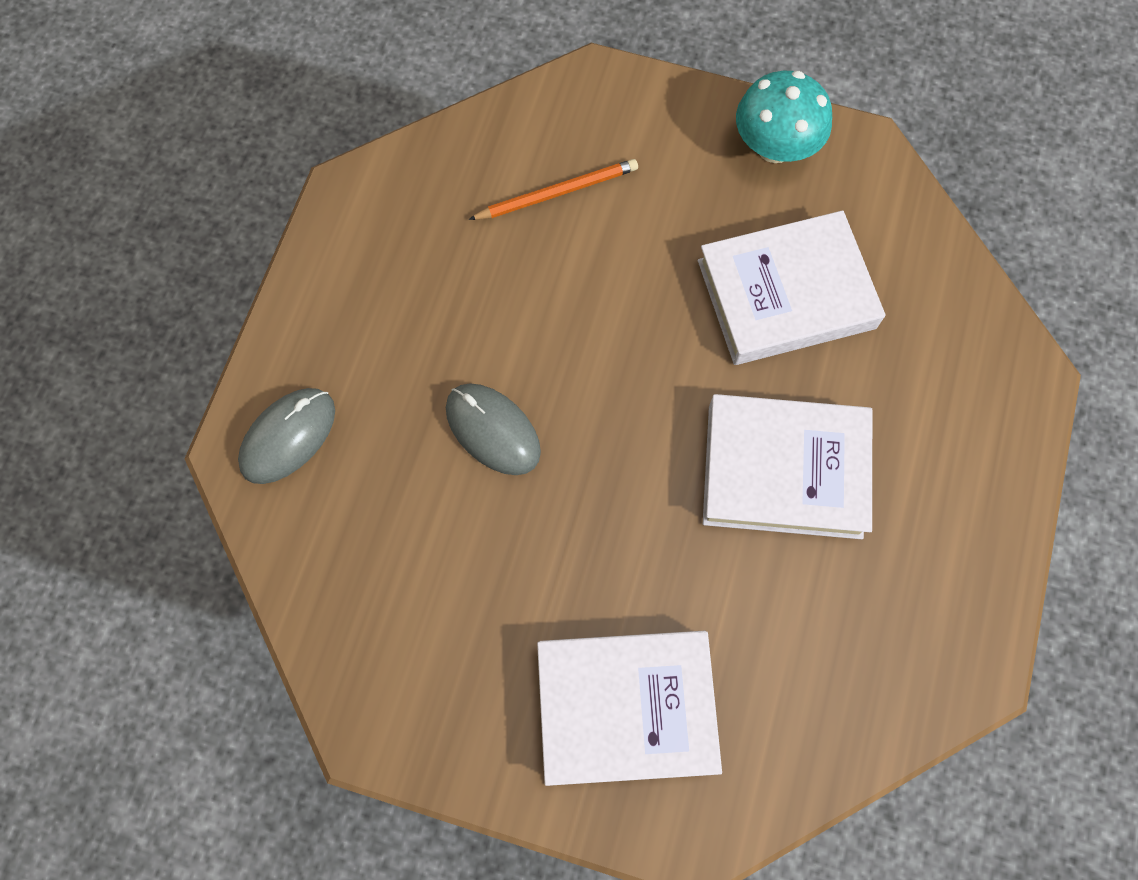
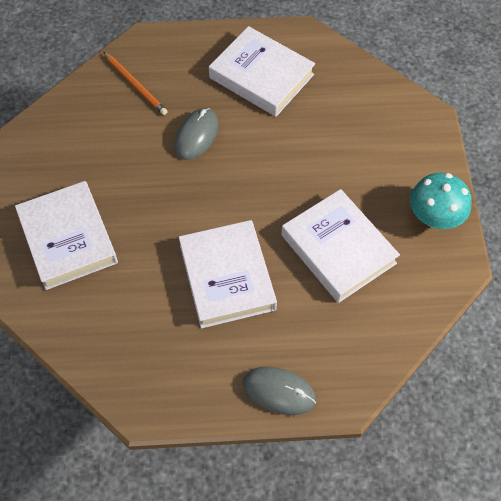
camera: 70 degrees right, 10 degrees down
grey mouse [238,388,335,484] -> grey mouse moved to [243,366,316,415]
orange pencil [468,159,638,220] -> orange pencil moved to [104,52,167,115]
none -> white book [209,26,315,117]

